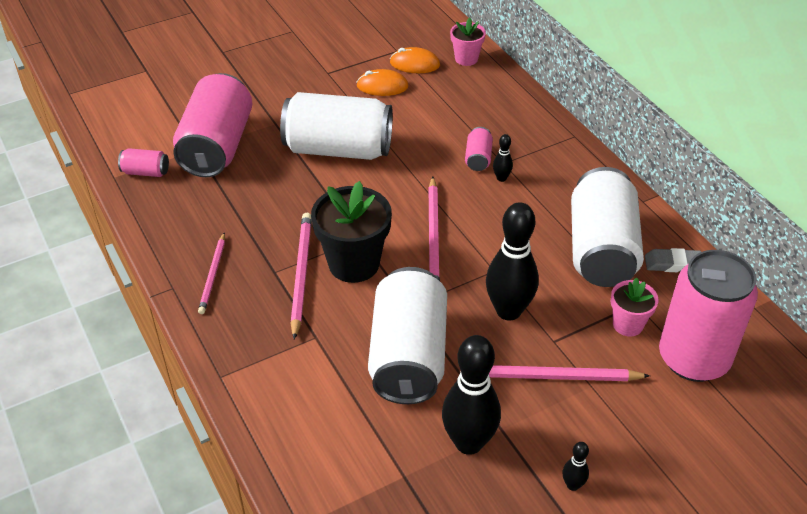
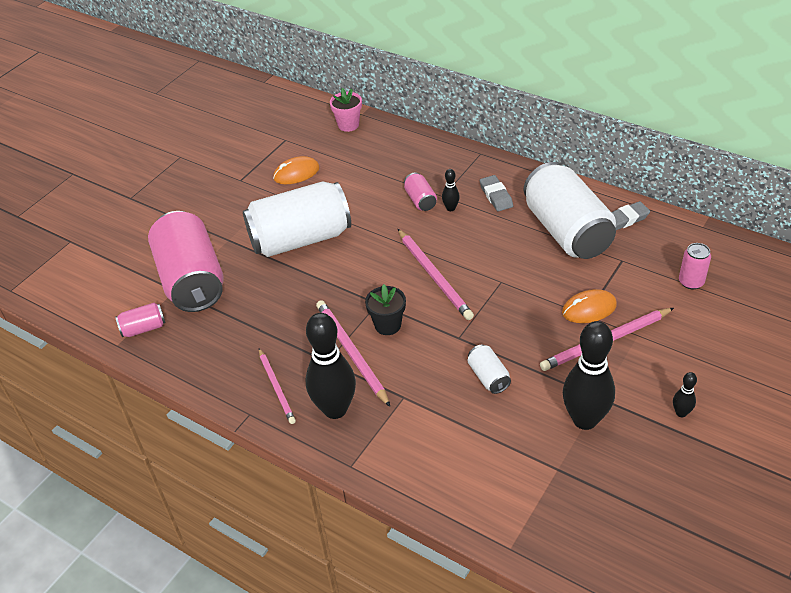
camera: 25 degrees left, 0 degrees up
black flower pot [311,181,392,283] -> black flower pot [365,284,406,335], size x0.56
white can [368,267,447,404] -> white can [468,345,511,394], size x0.42
orange mouse [390,47,440,73] -> orange mouse moved to [562,289,617,323]
black bowling pin [486,202,539,320] -> black bowling pin moved to [305,313,356,419]
pink flower pot [611,277,659,337] -> none
pink can [659,250,758,382] -> pink can [679,243,711,289], size x0.42
none -> grey eraser [480,175,513,211]

